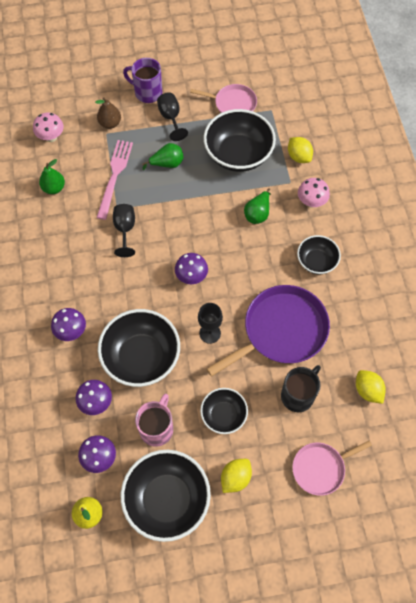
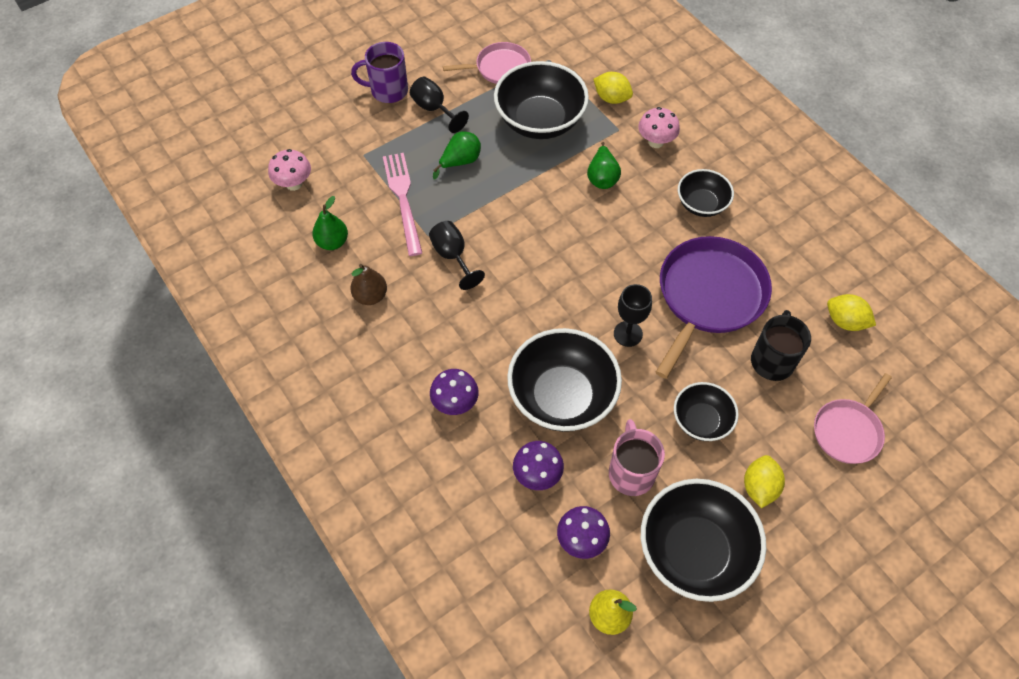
camera: 25 degrees left, 5 degrees down
brown pear [95,97,121,129] -> brown pear moved to [350,264,387,305]
purple mushroom [175,253,208,284] -> none

